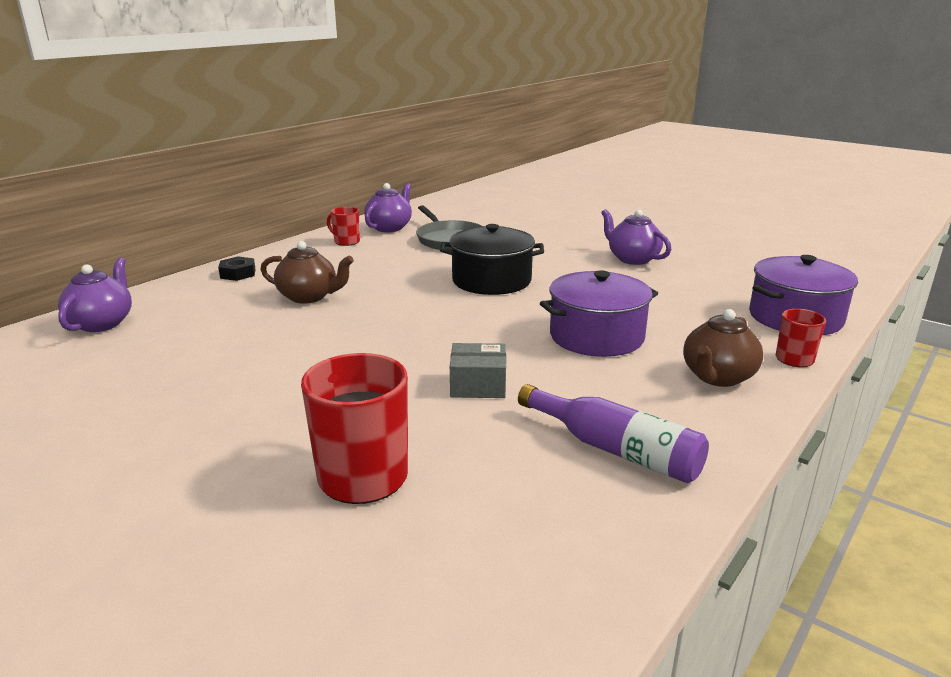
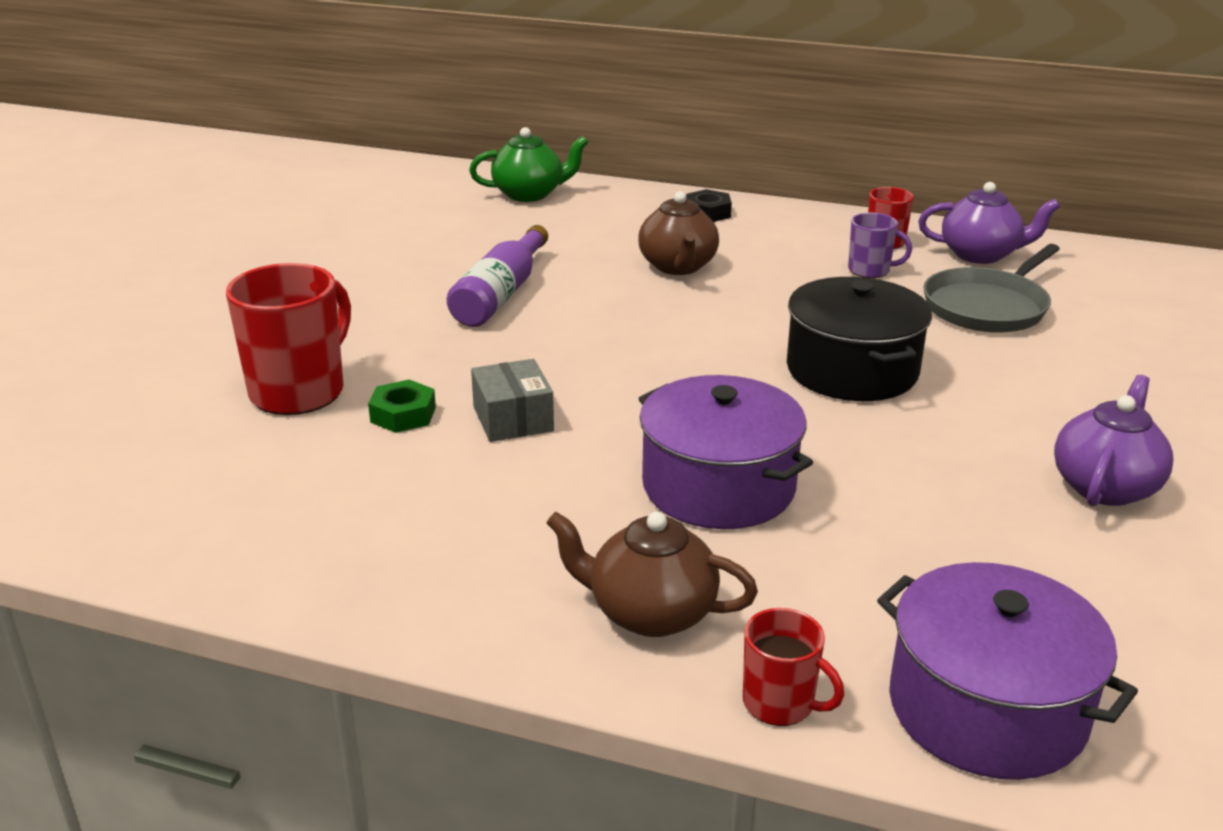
camera: 70 degrees right, 5 degrees up
purple teapot [58,257,132,332] -> green teapot [469,127,588,202]
purple bottle [518,384,709,483] -> purple bottle moved to [447,225,548,327]
none -> green nut [368,379,436,433]
none -> purple mug [848,213,912,278]

